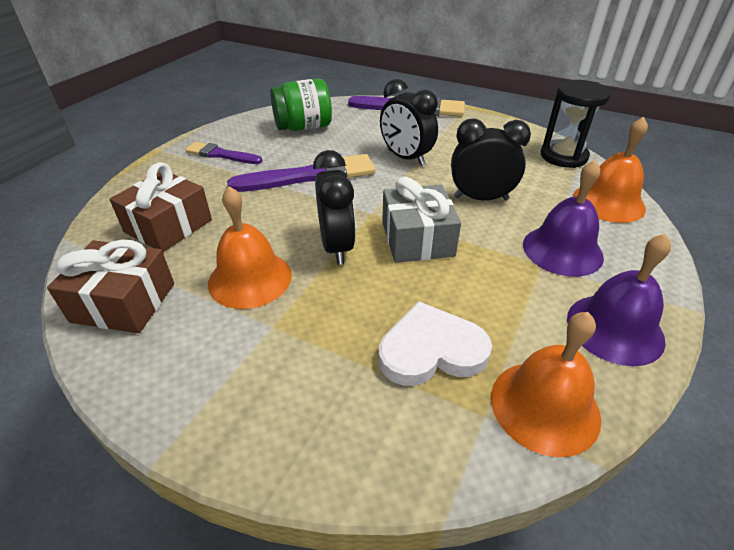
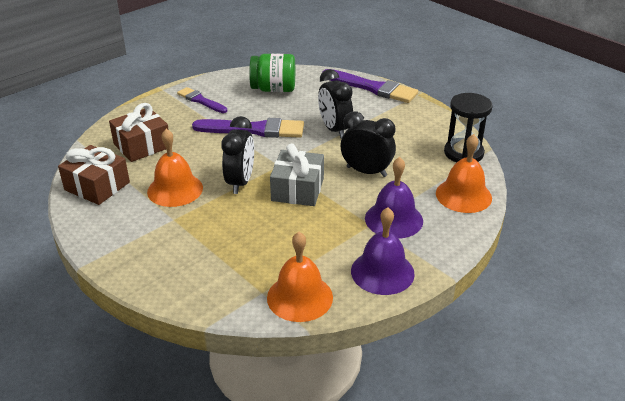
camera: 20 degrees right, 5 degrees down
white heart [379,301,492,386] -> none

